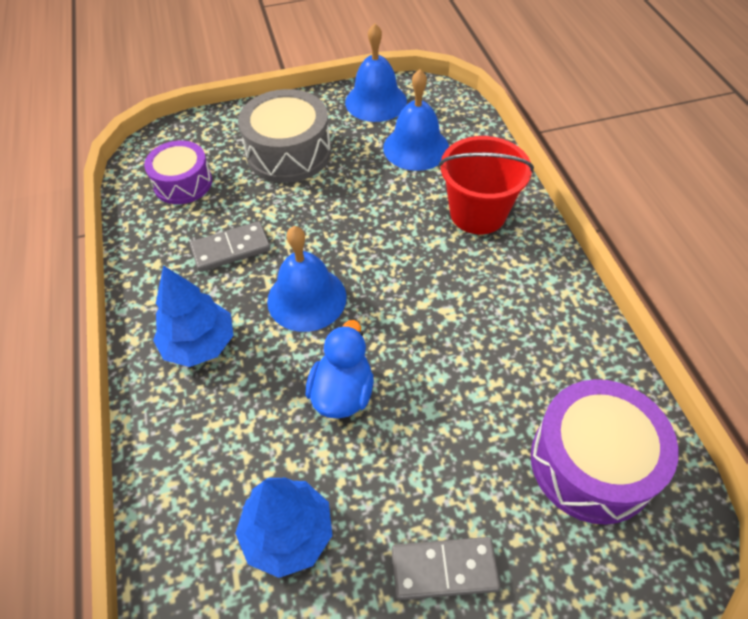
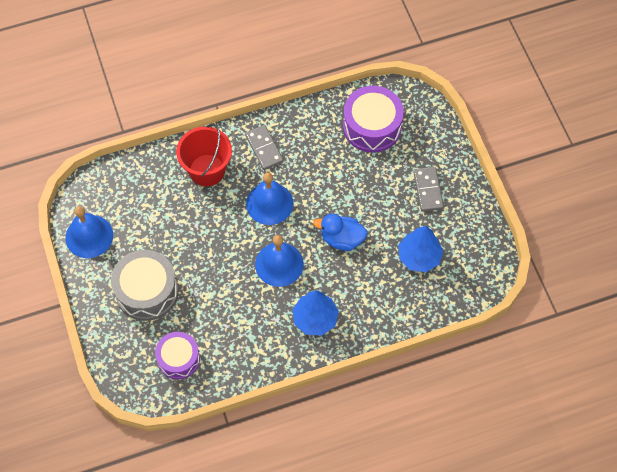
camera: 95 degrees left, 10 degrees up
grey domino [190,221,270,272] -> grey domino moved to [245,125,284,170]
blue bell [383,69,449,171] -> blue bell moved to [246,172,293,225]

